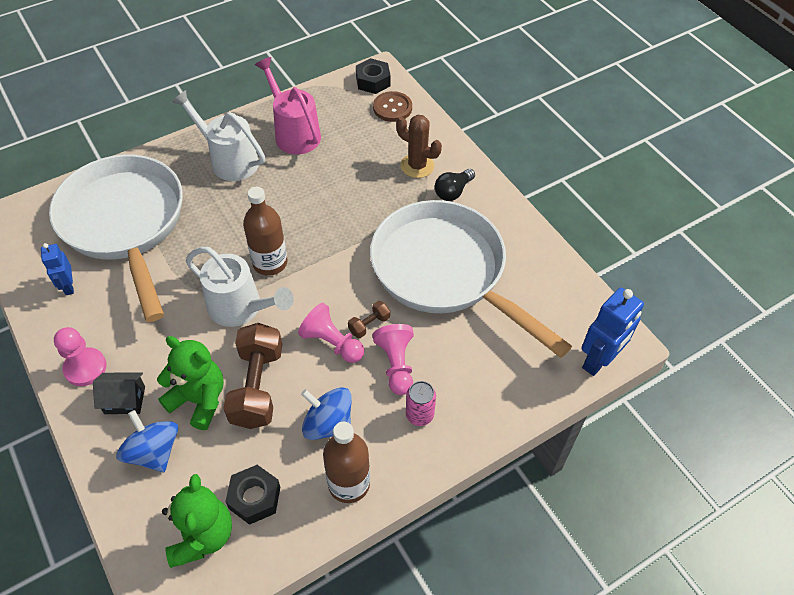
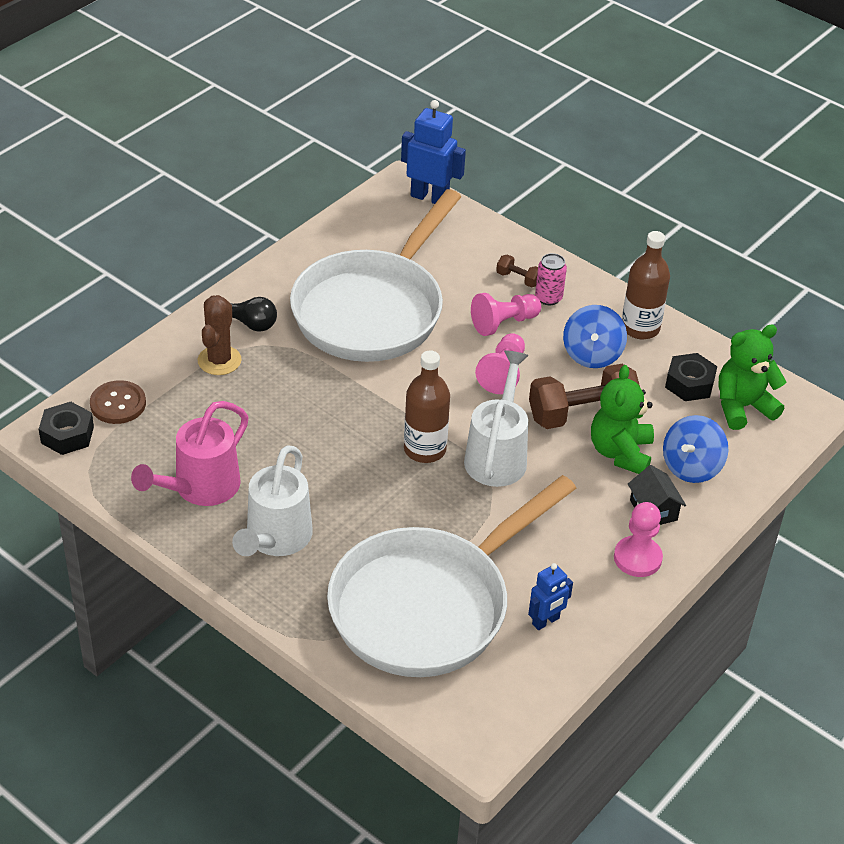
camera: 110 degrees left, 10 degrees down
brown dumbbell [348,301,390,338] -> brown dumbbell moved to [496,255,538,287]

